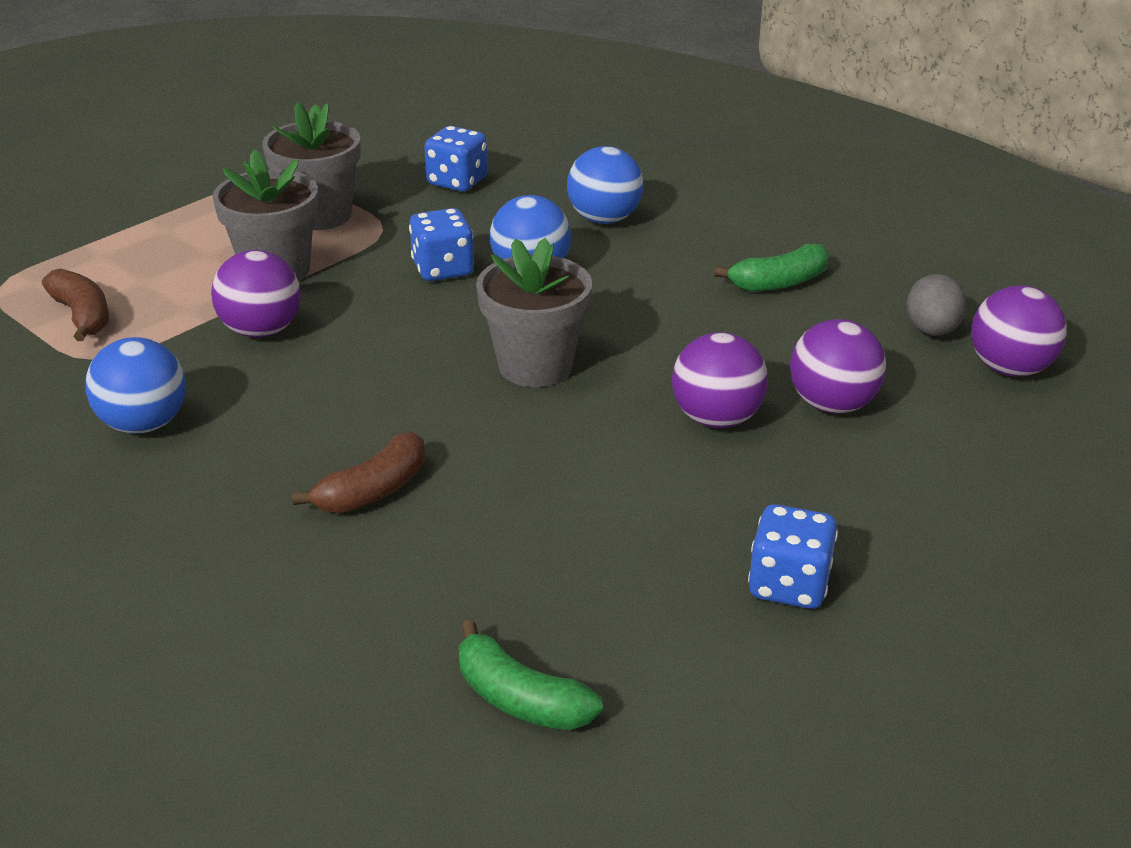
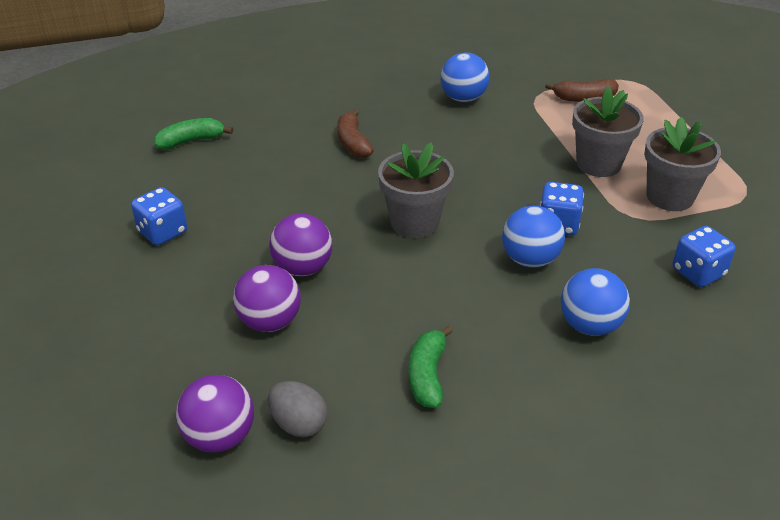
camera: 120 degrees right, 5 degrees up
purple ball [211,250,301,338] -> none

